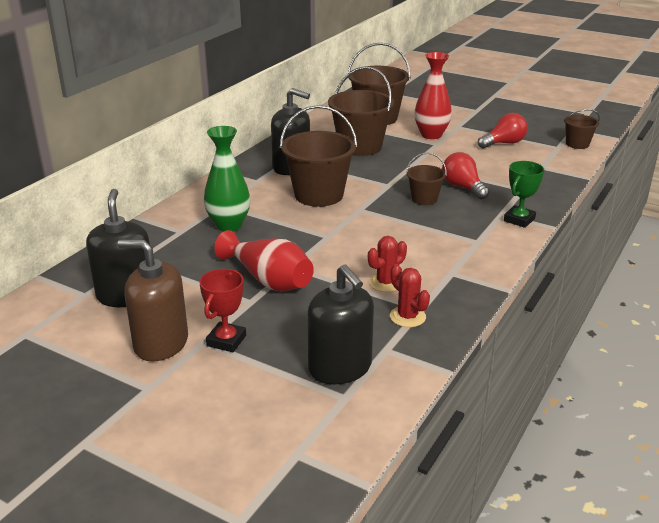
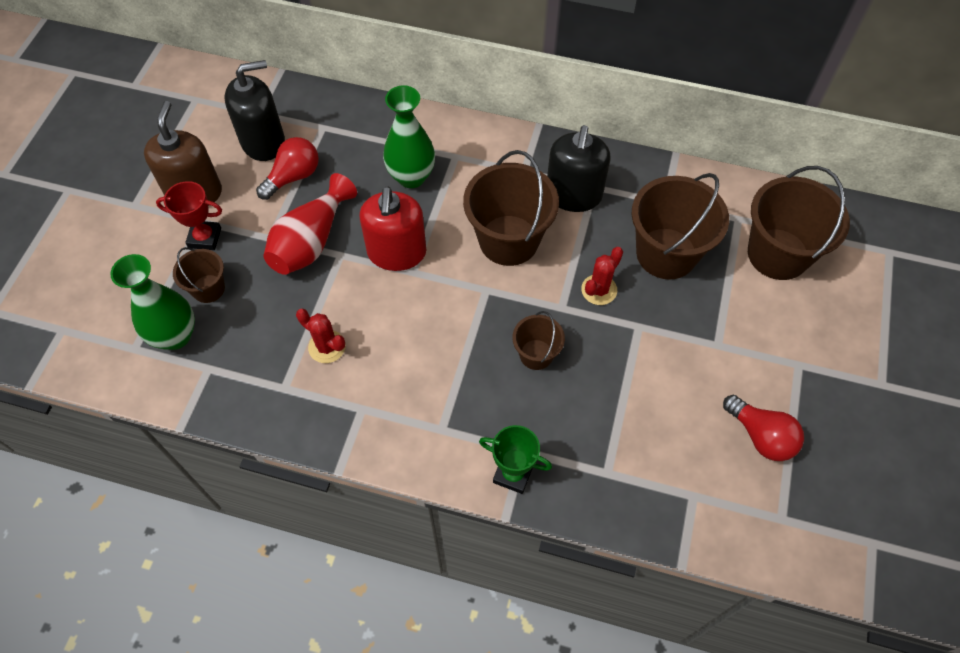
camera: 75 degrees right, 30 degrees up
black soap dispenser [307,264,374,384] -> green vase [110,254,195,350]
red cactus [390,264,430,327] -> red cactus moved to [581,247,623,305]
red vase [414,52,452,139] -> none
red light bulb [442,152,490,200] -> red light bulb moved to [256,137,319,200]
brown bucket [564,109,600,149] -> brown bucket moved to [173,247,225,303]
none -> red soap dispenser [360,186,426,271]

